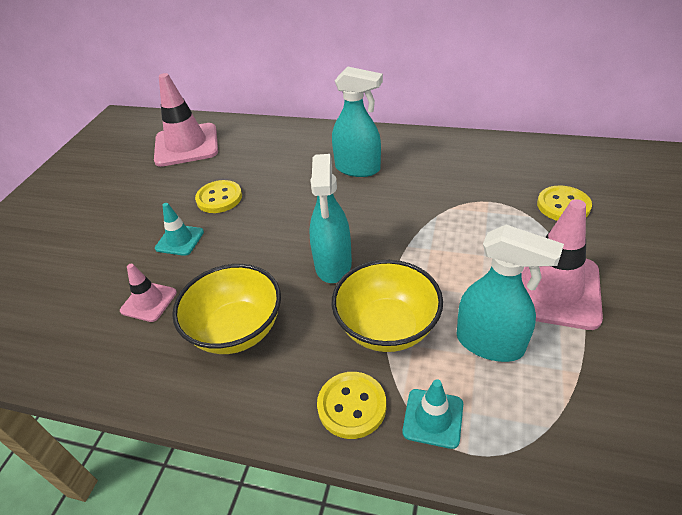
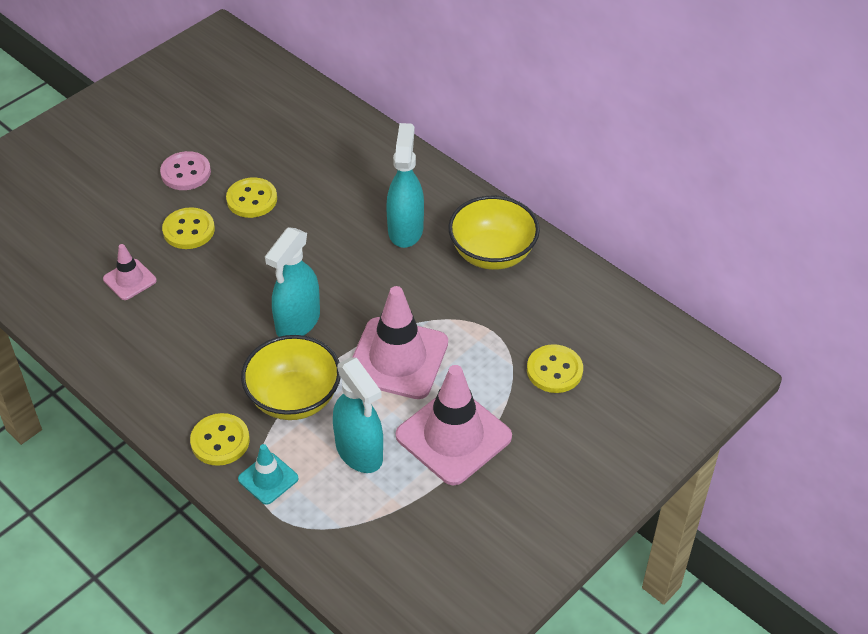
camera: 25 degrees right, 5 degrees up
pink traffic cone [154,73,218,167] -> pink traffic cone moved to [352,286,448,399]
turquoise traffic cone [155,203,204,256] -> yellow button [162,207,215,249]
yellow bowl [172,264,281,354] -> yellow bowl moved to [448,196,540,270]
turquoise spray bottle [332,66,383,177] -> turquoise spray bottle turned 135 degrees counterclockwise [386,123,424,248]
none -> pink button [160,151,211,190]

